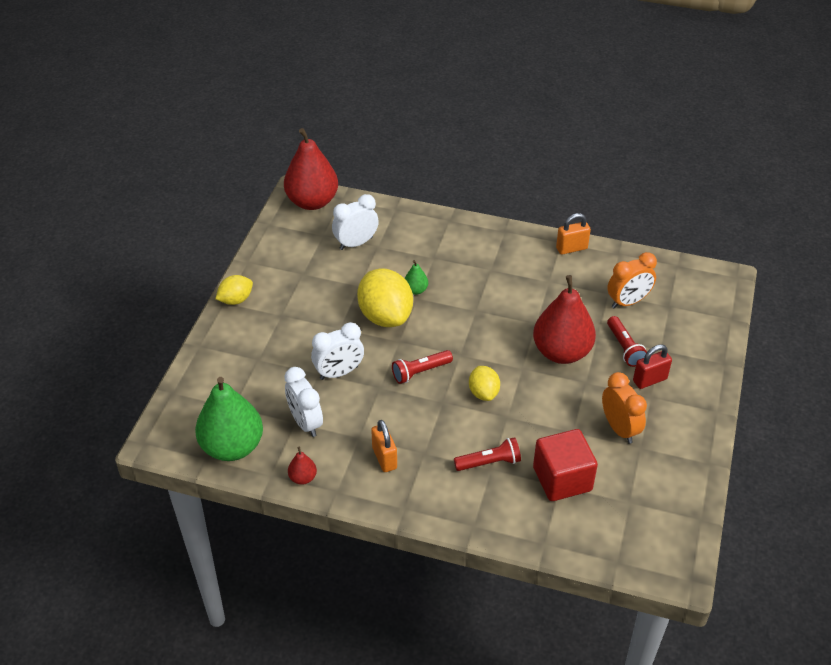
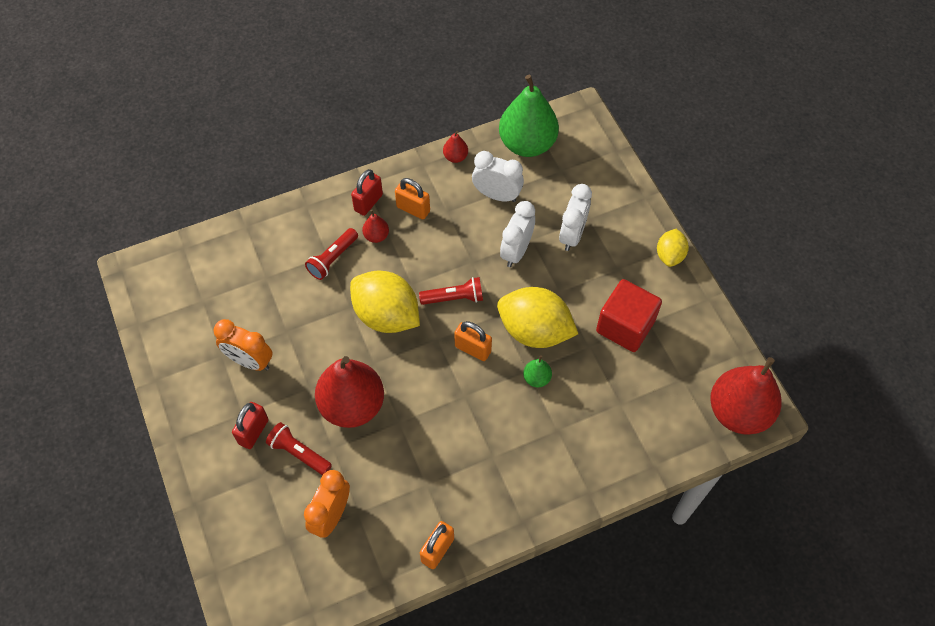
camera: 140 degrees right, 15 degrees up
white clock [332,194,379,250] -> white clock moved to [559,184,592,251]
red flashlight [392,350,453,384] -> red flashlight turned 60 degrees clockwise [419,277,483,305]
yellow lemon [469,366,500,401] -> yellow lemon [350,270,420,333], size x1.84
red cube [533,429,598,501] -> red cube moved to [596,279,662,352]
none -> red padlock [351,169,383,216]
none -> red pear [362,210,389,243]
none -> orange padlock [454,321,492,361]

